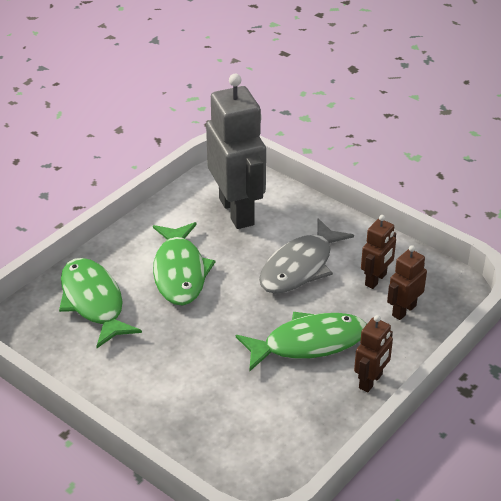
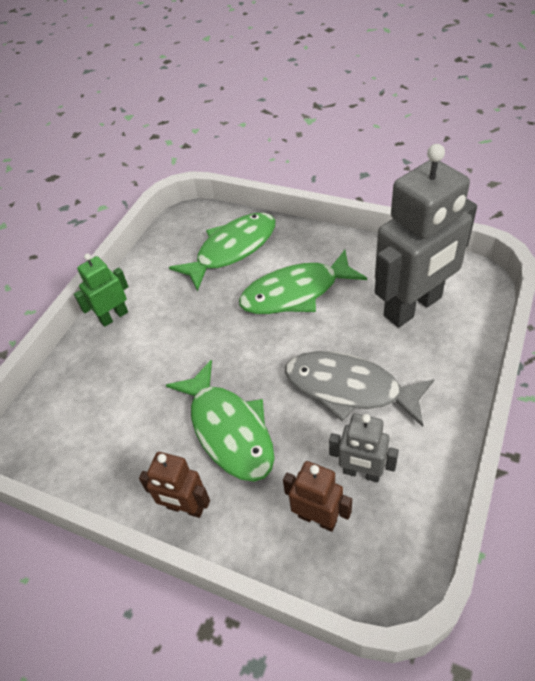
camera: 80 degrees right, 10 degrees up
brown robot [361,215,396,289] -> grey robot [329,413,399,482]
none -> green robot [74,253,129,327]

